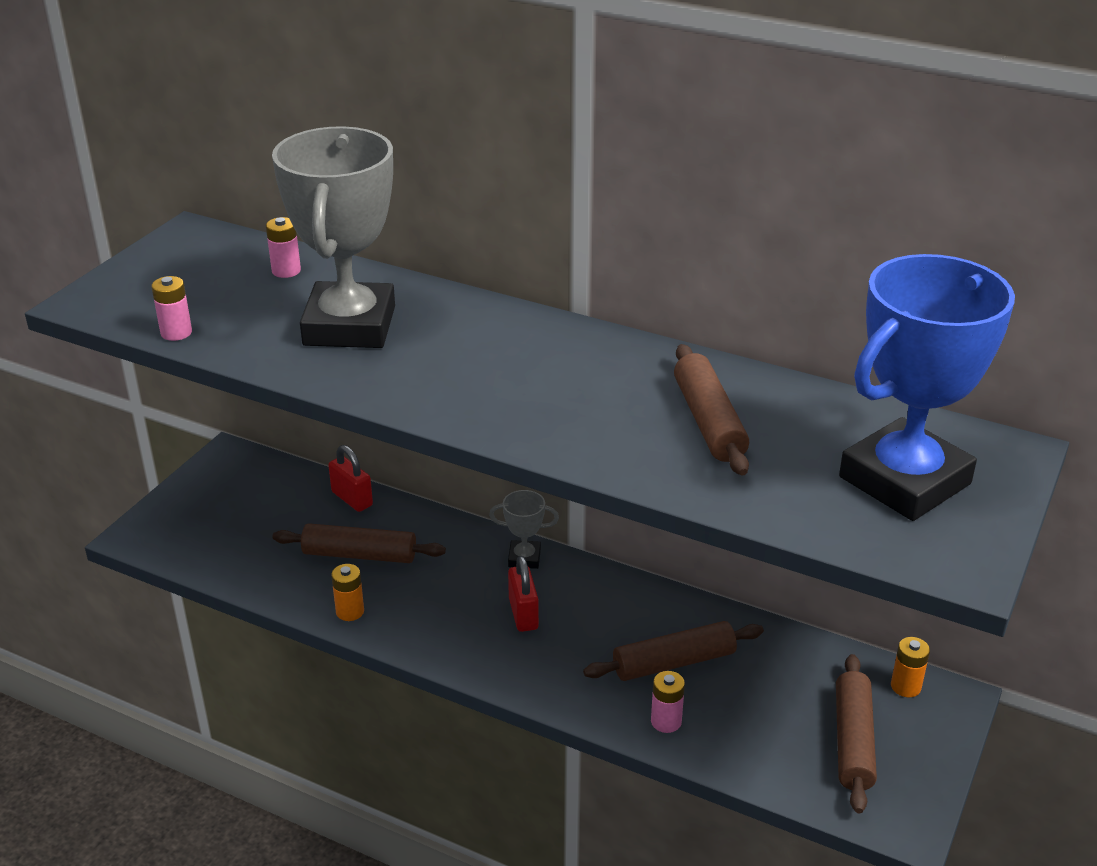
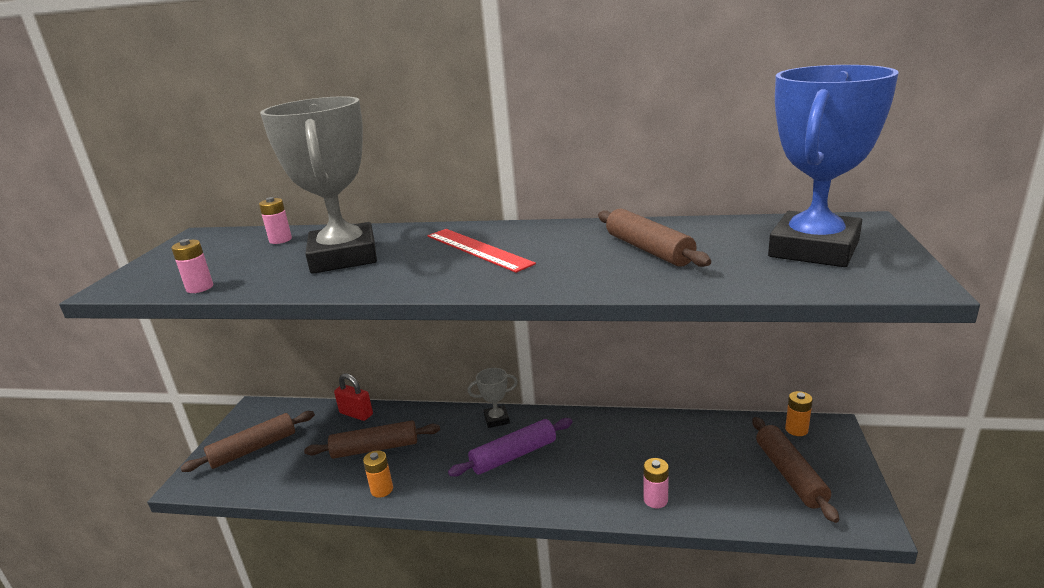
camera: 15 degrees left, 10 degrees down
red padlock [508,556,539,632] -> purple rolling pin [448,418,573,477]
brown rolling pin [583,621,764,681] -> brown rolling pin moved to [180,411,315,472]
none -> red ruler [428,229,536,273]

